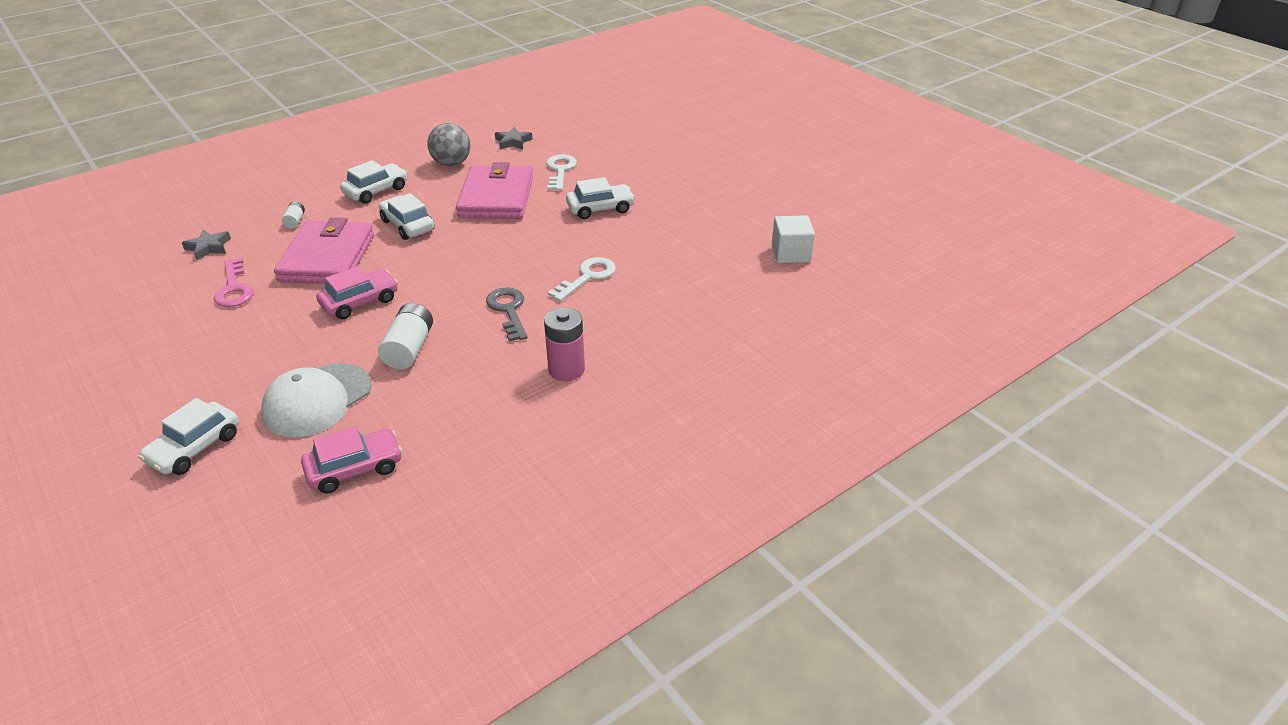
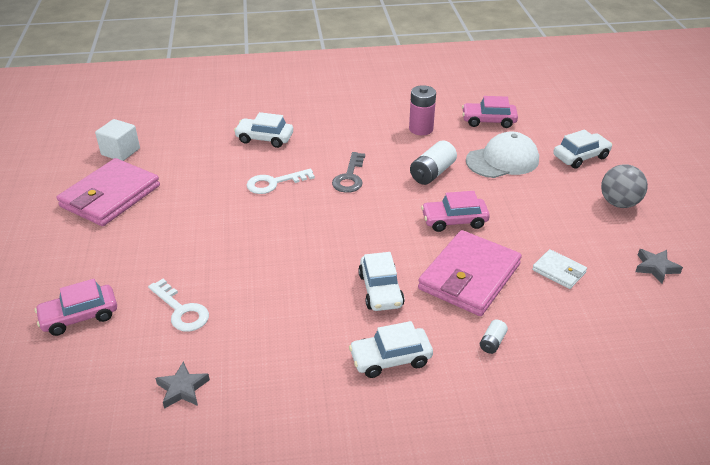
camera: 150 degrees left, 0 degrees up
grey star [182,230,231,260] -> grey star moved to [635,249,683,283]
pink key [214,258,254,307] -> white wallet [532,249,587,289]
grey ball [427,123,471,166] -> grey ball moved to [601,164,648,208]
pink wallet [456,162,533,219] -> pink wallet moved to [57,158,160,226]
pink battery [544,307,585,381] -> pink battery moved to [409,85,436,135]
white key [546,154,577,191] -> white key turned 75 degrees counterclockwise [148,279,209,332]
white car [566,177,635,219] -> white car moved to [234,112,293,148]
none -> pink car [35,279,117,336]

